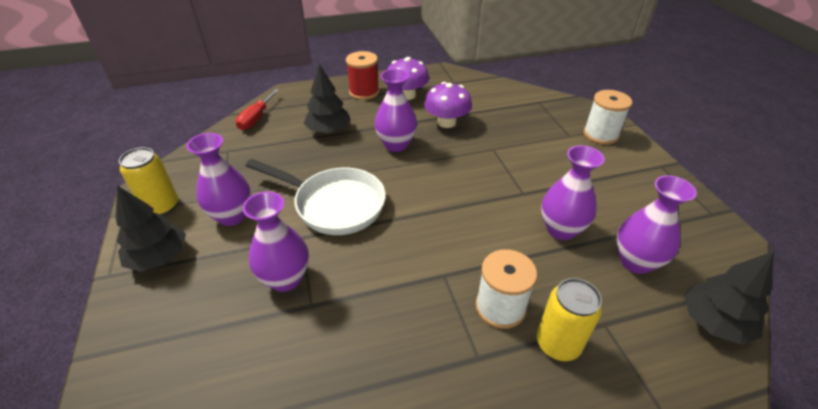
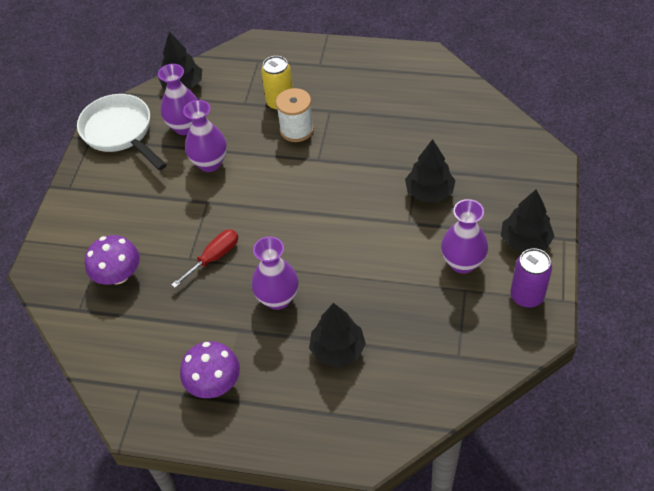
camera: 150 degrees left, 10 degrees up
yellow can [119,147,178,216] -> purple can [510,248,552,308]
red screwdriver [236,89,279,130] -> red screwdriver moved to [171,230,238,288]
purple vase [243,192,309,292] -> black tree [405,139,456,202]
white pan [246,159,386,235] -> white pan moved to [77,94,167,170]
red spool [346,51,379,100] -> none
purple mushroom [424,82,472,128] -> purple mushroom moved to [85,235,140,285]
white spool [584,90,632,145] -> none

